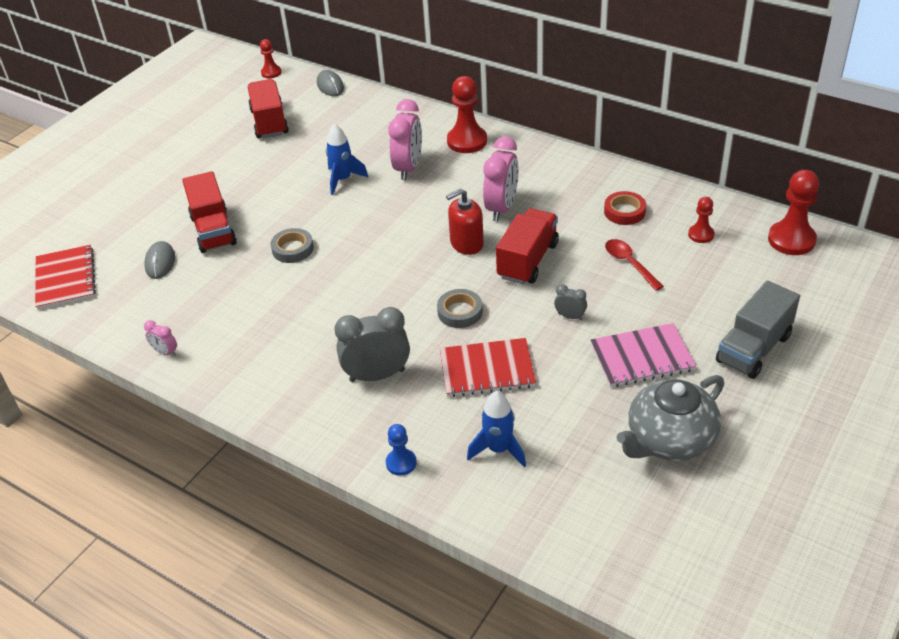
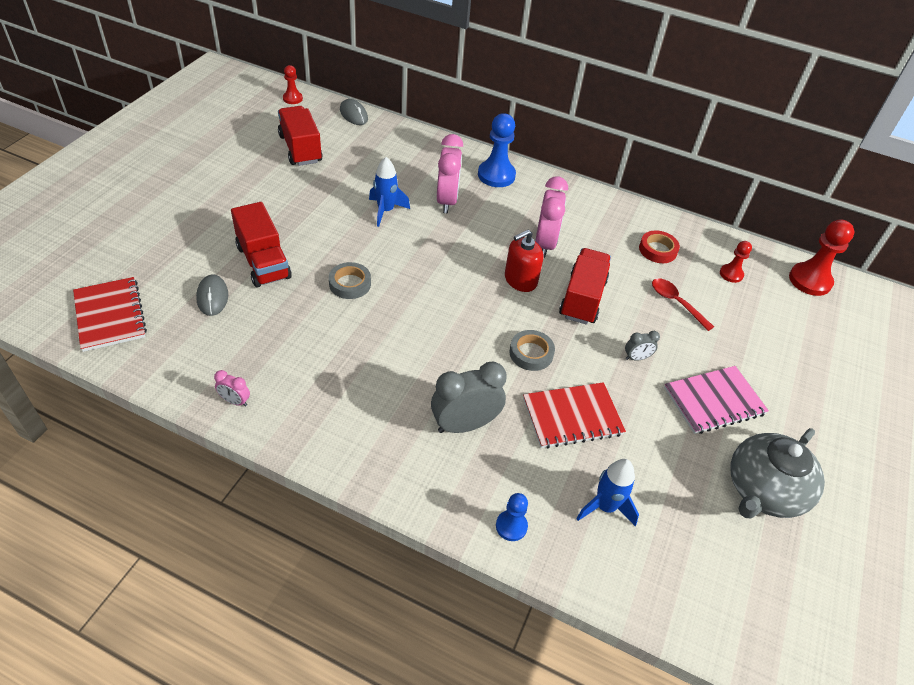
camera: 15 degrees left, 5 degrees up
red pawn [447,76,487,153] -> blue pawn [478,113,516,187]
grey clock [554,284,587,320] -> grey clock turned 150 degrees clockwise [625,331,660,361]
grey truck [716,281,800,379] -> none

